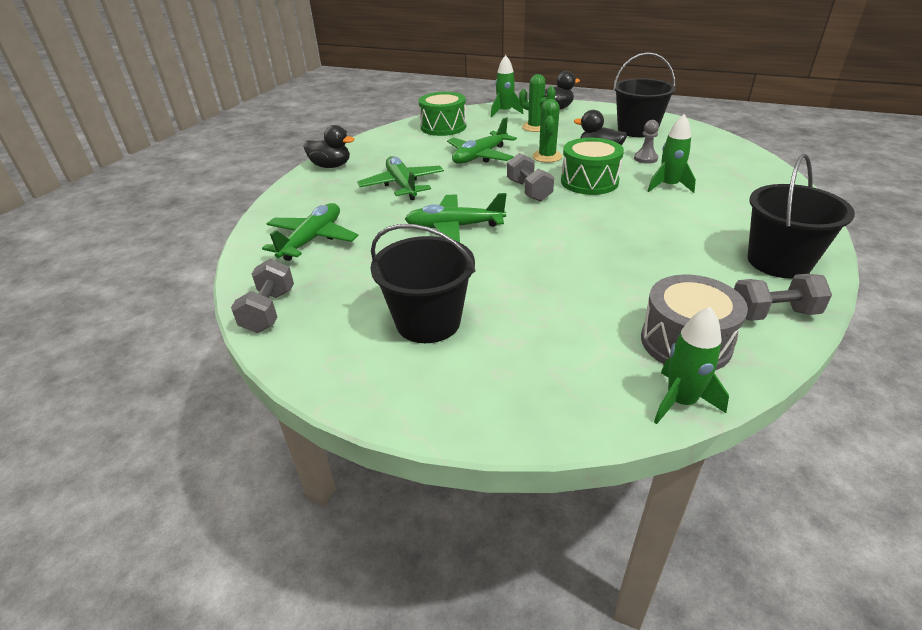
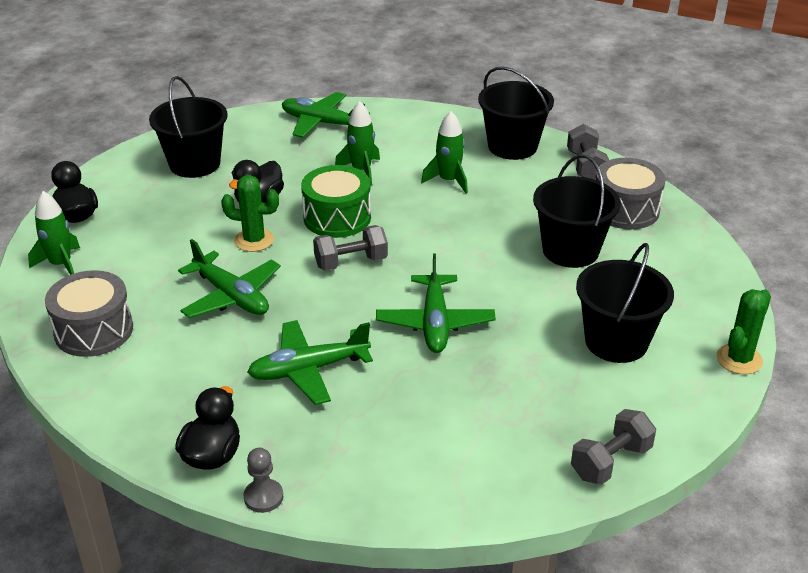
camera: 90 degrees left, 0 degrees up
grey dumbbell [231,259,294,333] -> grey dumbbell turned 45 degrees counterclockwise [571,409,656,485]
green plane [262,203,358,261] -> green plane moved to [282,92,370,138]
green drum [419,92,466,136] -> grey drum [45,270,133,357]
green cactus [519,74,555,132] -> green cactus moved to [716,289,771,374]
grey pawn [634,120,659,164] -> grey pawn moved to [244,448,283,513]
green rocket [654,307,729,424] -> green rocket moved to [421,111,468,193]
none -> black bucket [533,154,621,268]

